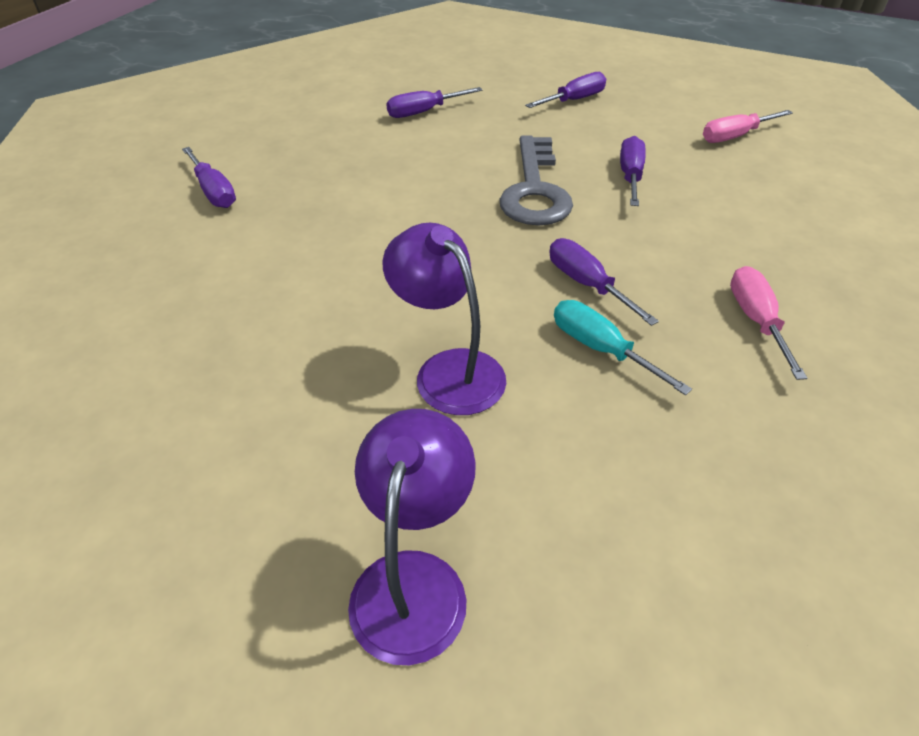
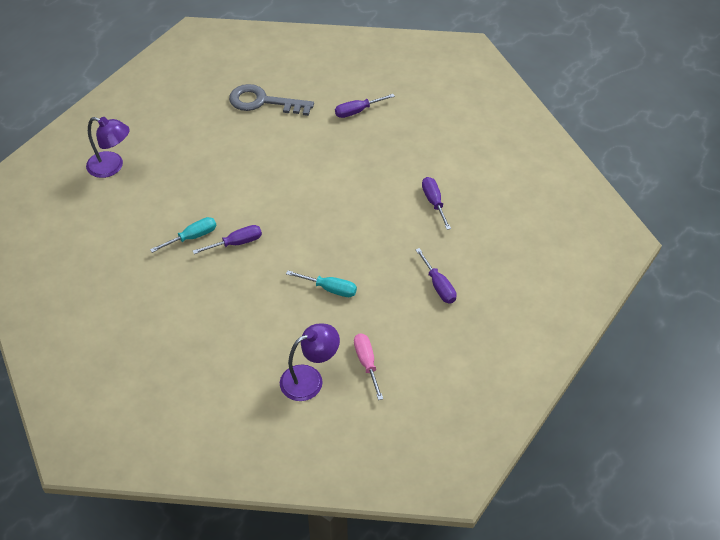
camera: 100 degrees right, 5 degrees up
purple lamp [382,223,506,415] -> purple lamp moved to [280,324,340,401]
grey key [499,136,573,225] -> grey key moved to [229,84,314,116]
purple screwdriver [620,136,646,206] -> turquoise screwdriver [286,271,357,297]
pink screwdriver [730,266,807,380] -> none

